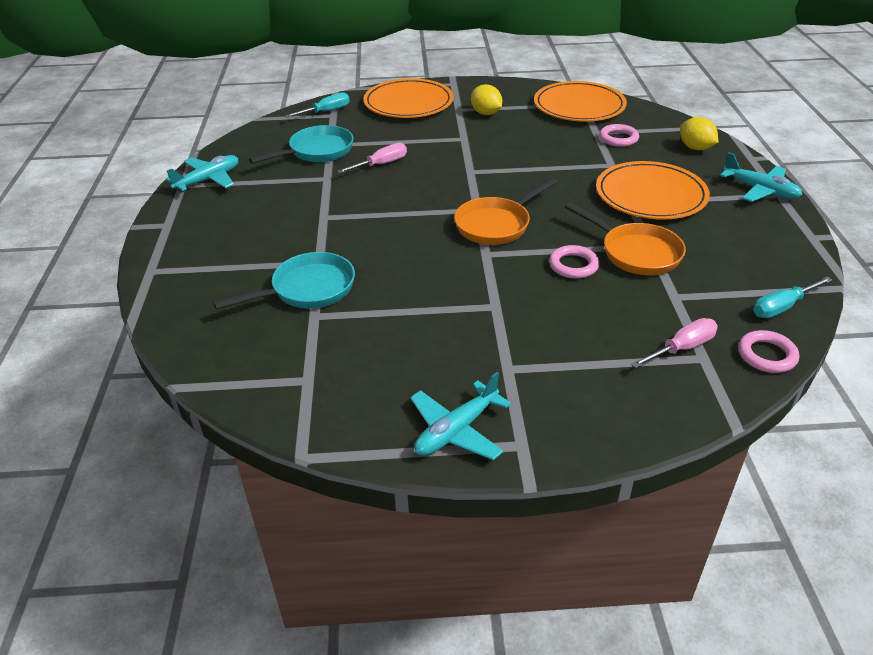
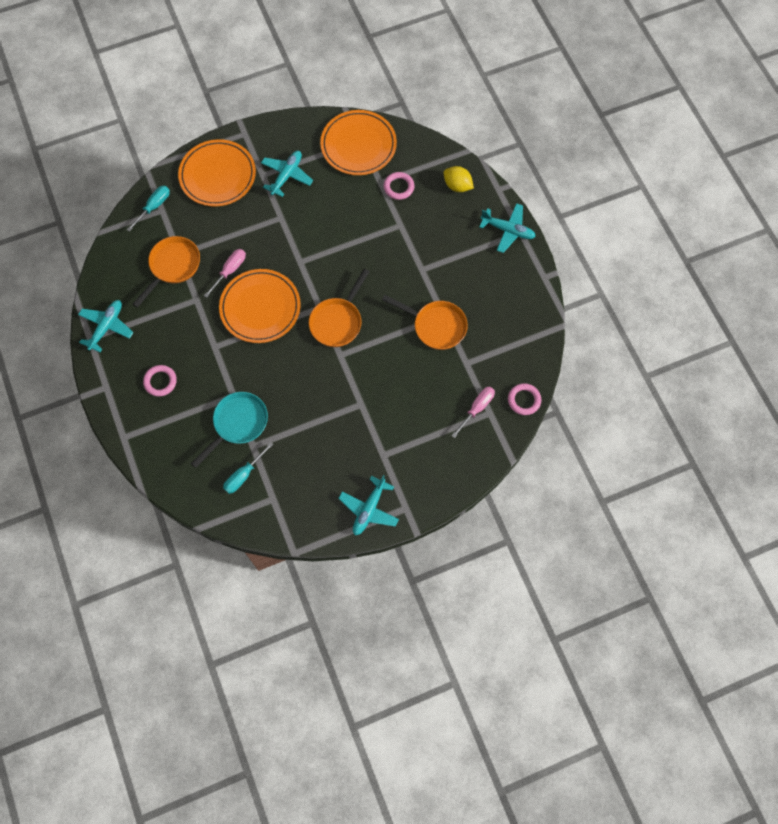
camera: 20 degrees left, 30 degrees up
turquoise pan [249,125,353,164] -> orange pan [133,236,200,308]
yellow lemon [471,84,502,115] -> turquoise plane [261,151,313,197]
pink ring [549,245,599,279] -> pink ring moved to [143,365,177,396]
orange plate [596,161,710,220] -> orange plate moved to [219,269,301,343]
turquoise screwdriver [753,276,833,318] -> turquoise screwdriver moved to [223,442,273,494]

